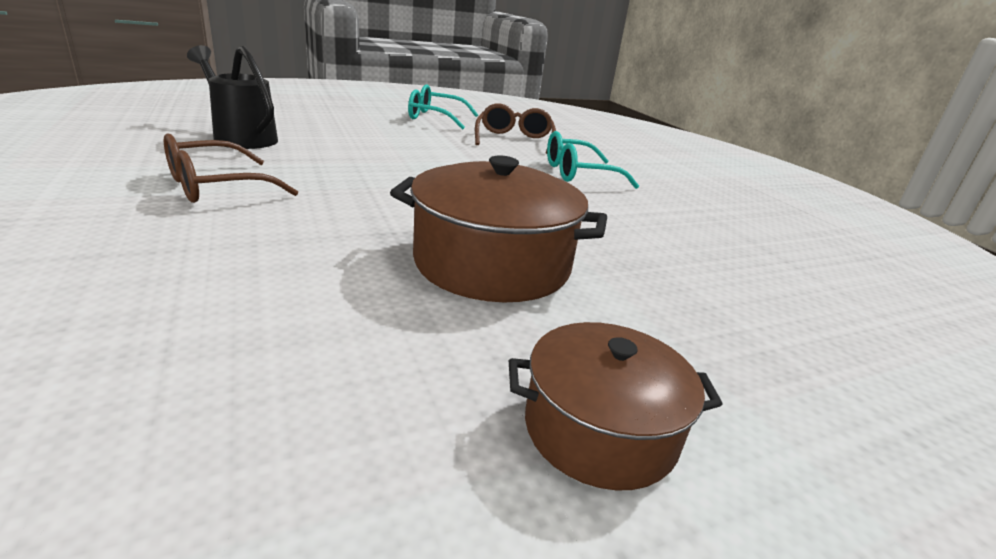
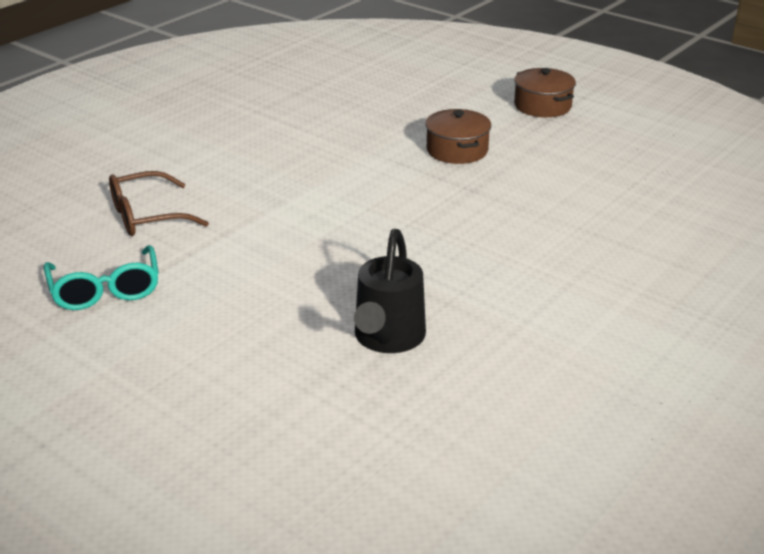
camera: 115 degrees left, 5 degrees up
brown glasses [164,133,298,203] -> none
brown pot [390,155,607,302] -> brown pot [425,109,491,164], size x0.63
turquoise glasses [547,131,639,189] -> none

